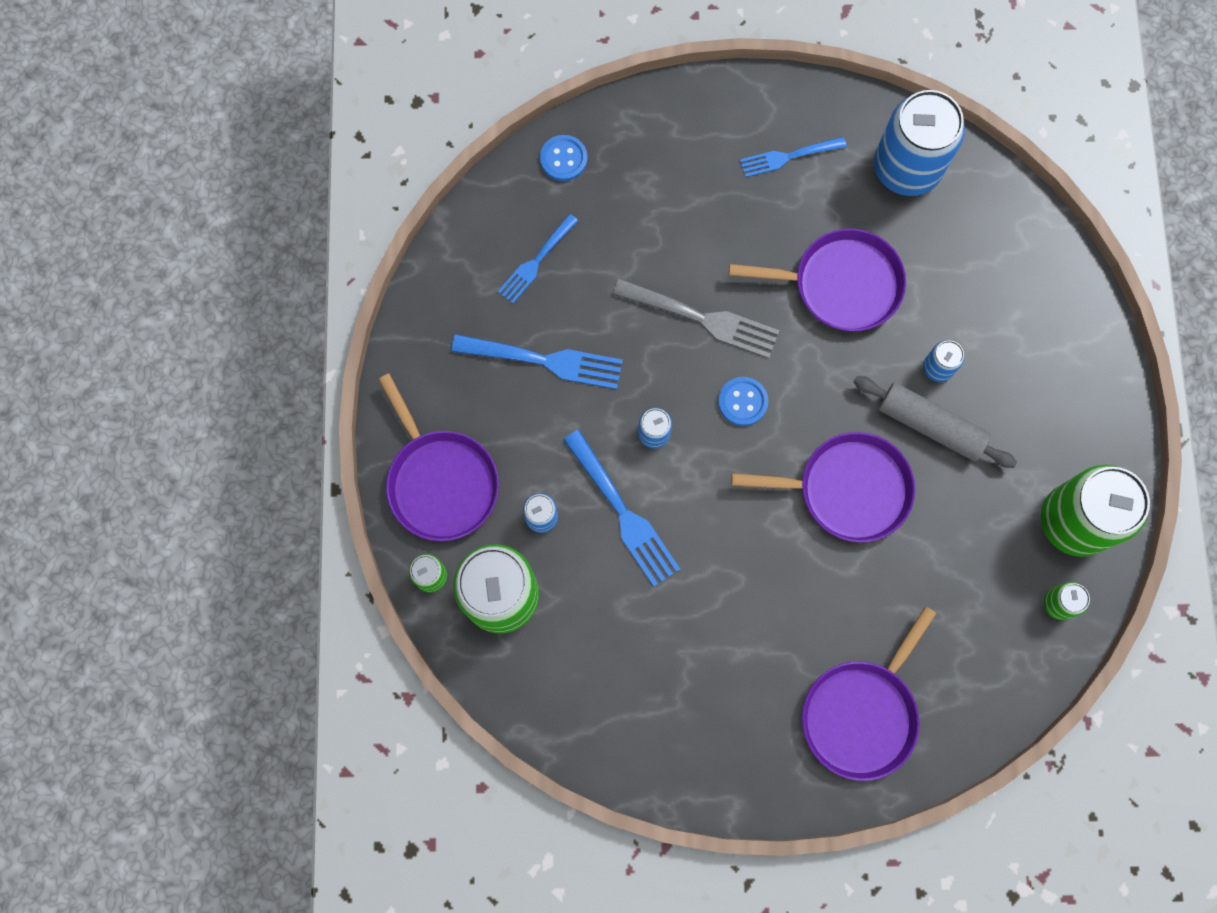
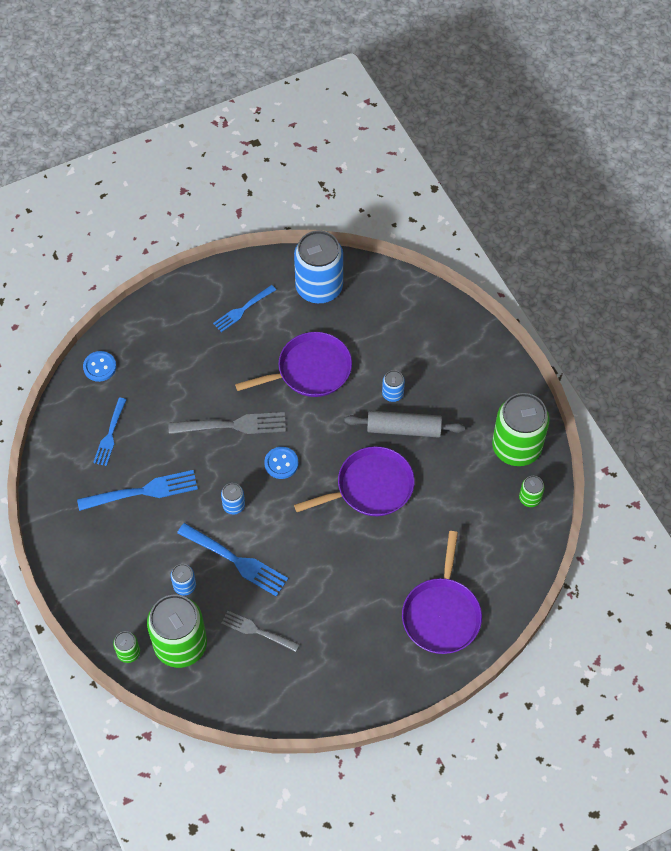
camera: 25 degrees left, 15 degrees down
purple pan [378,374,499,541] -> none
none -> grey fork [221,611,299,652]

